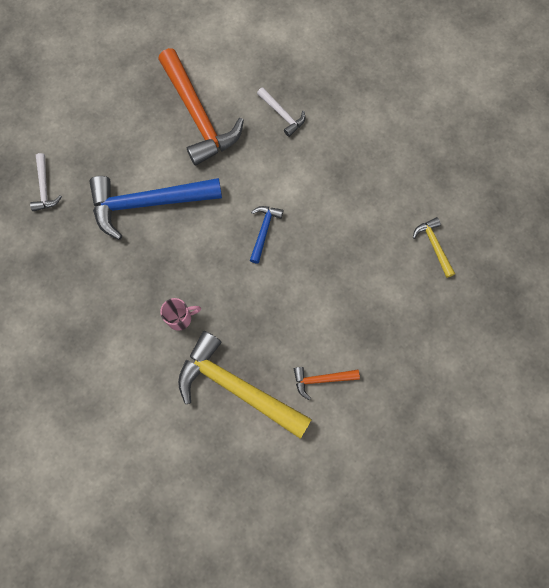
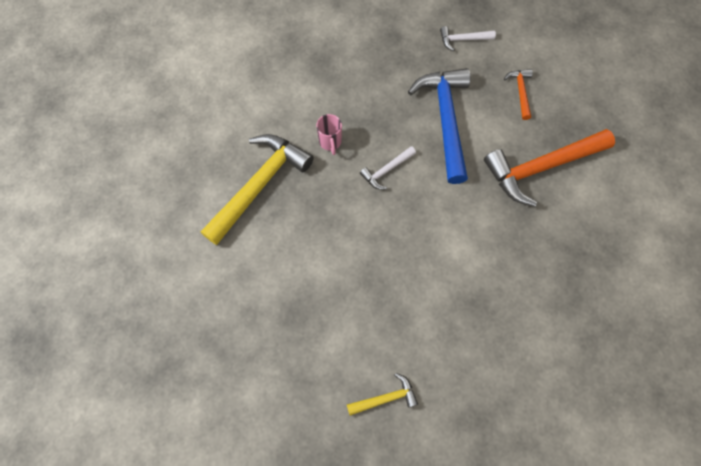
camera: 95 degrees right, 5 degrees down
blue hammer [250,206,283,263] -> none
white hammer [257,87,305,137] -> white hammer moved to [360,146,416,190]
orange hammer [294,367,360,400] -> orange hammer moved to [504,69,533,120]

